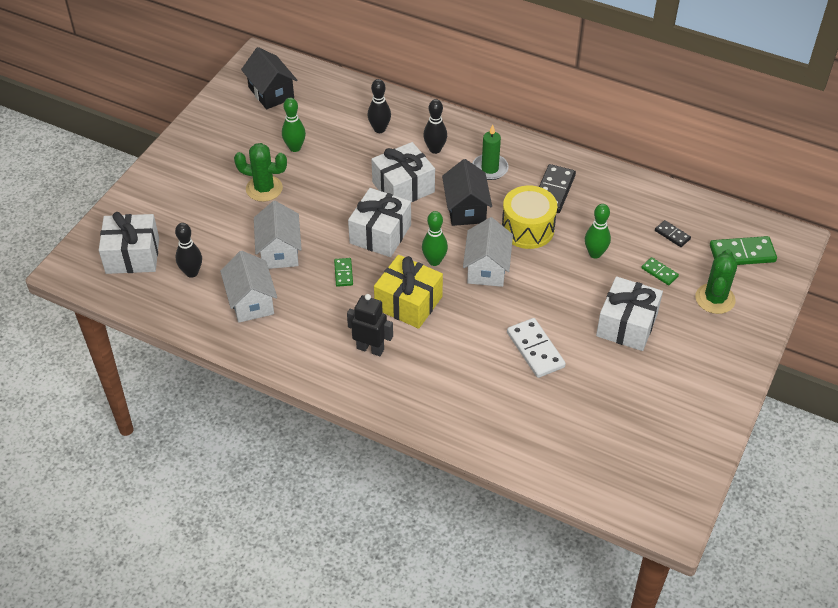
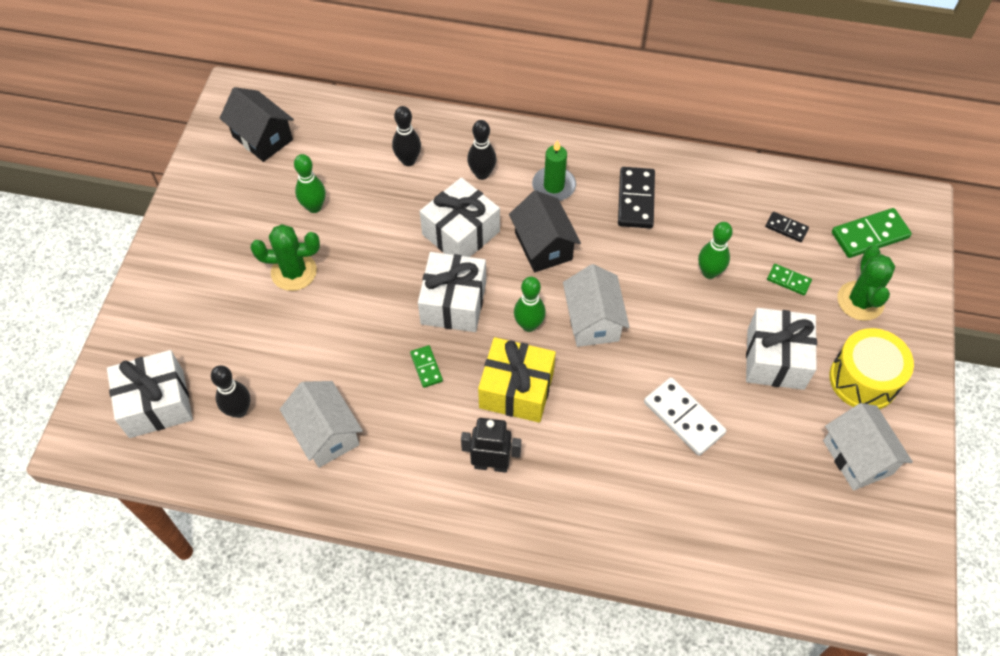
camera: 15 degrees left, 10 degrees up
white house [254,201,302,269] -> white house moved to [823,403,913,491]
yellow drum [502,186,557,249] -> yellow drum moved to [830,328,914,409]

